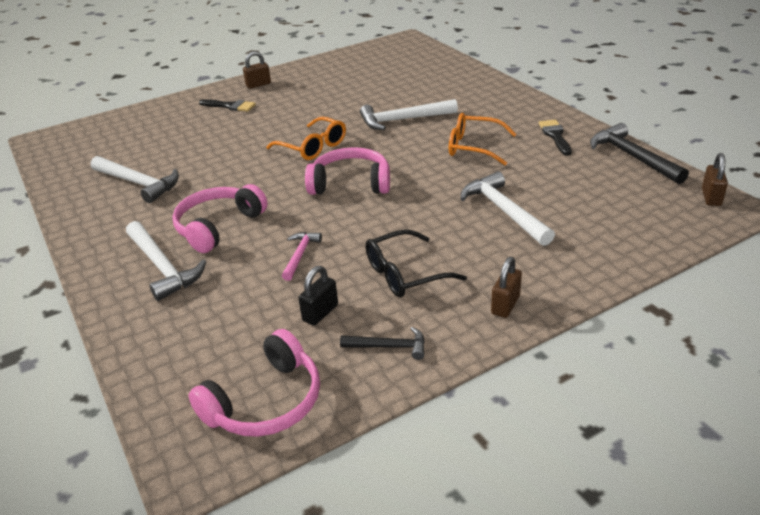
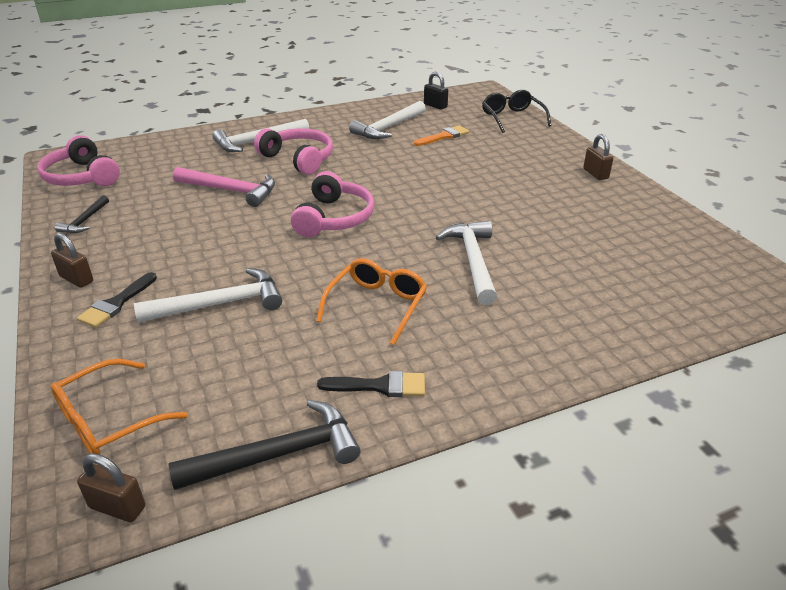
camera: 95 degrees right, 0 degrees up
black brush [199,99,256,112] -> black brush moved to [77,272,157,328]
orange glasses [266,117,346,160] -> orange glasses moved to [51,359,188,454]
pink hammer [282,232,322,281] -> pink hammer [173,167,275,207], size x1.76
black padlock [298,266,338,325] -> black padlock moved to [424,72,448,110]
black glasses [365,229,467,297] -> black glasses moved to [482,90,551,133]
none -> orange brush [414,125,469,146]

